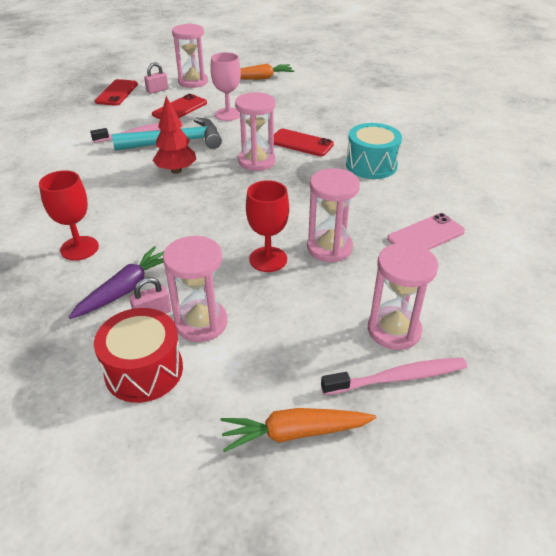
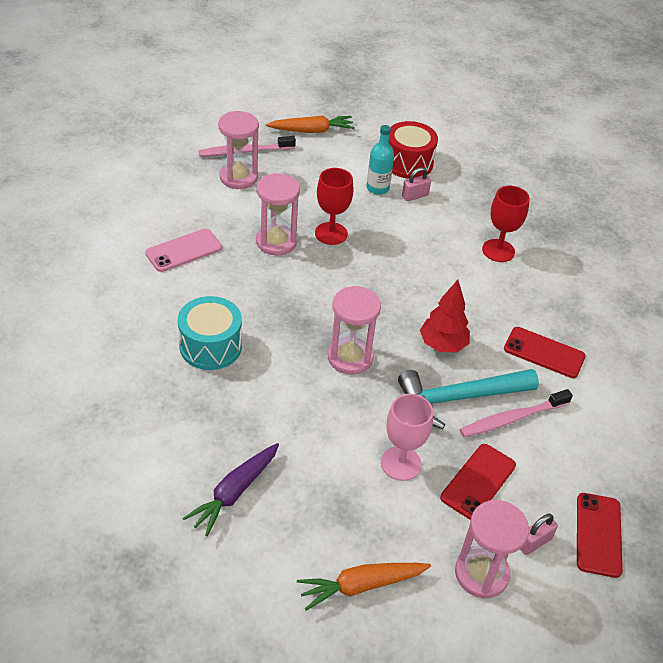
camera: 175 degrees right, 5 degrees up
purple carrot [69,246,164,319] -> purple carrot moved to [183,443,279,536]
pink hourglass [163,236,227,342] -> turquoise bottle [367,125,394,195]
red phone [274,129,334,156] -> red phone moved to [504,327,586,378]

